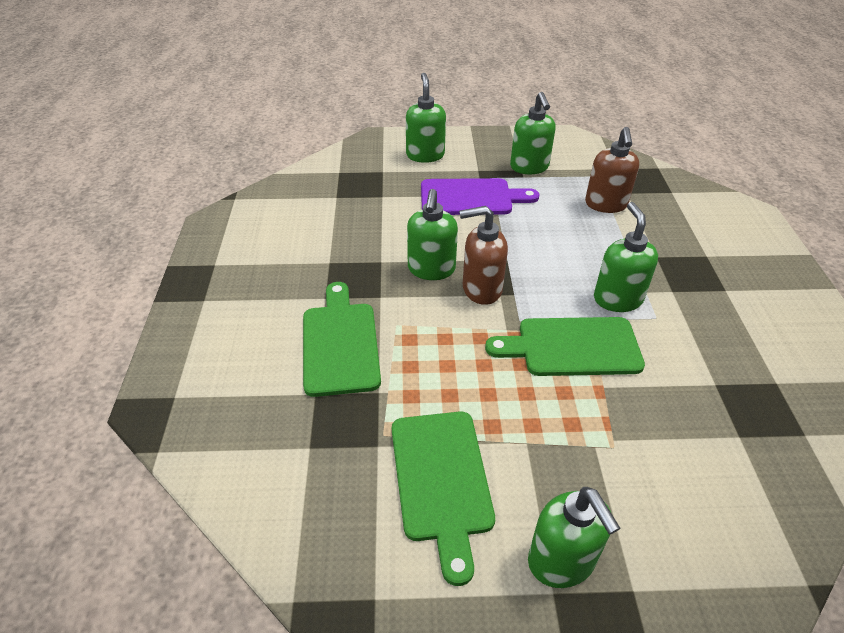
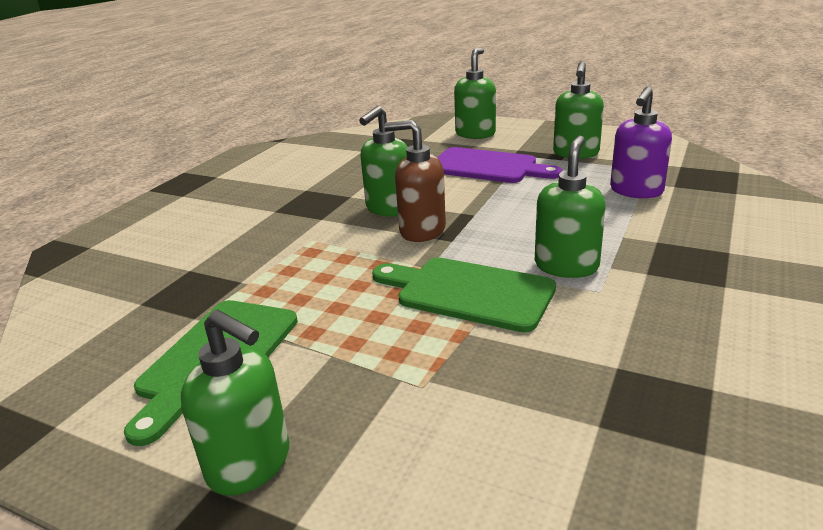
camera: 30 degrees right, 15 degrees down
green cutting board [303,282,381,397] -> none
green soap dispenser [528,487,620,588] -> green soap dispenser turned 60 degrees counterclockwise [181,309,290,496]
brown soap dispenser [585,127,639,213] -> purple soap dispenser [610,86,672,198]

